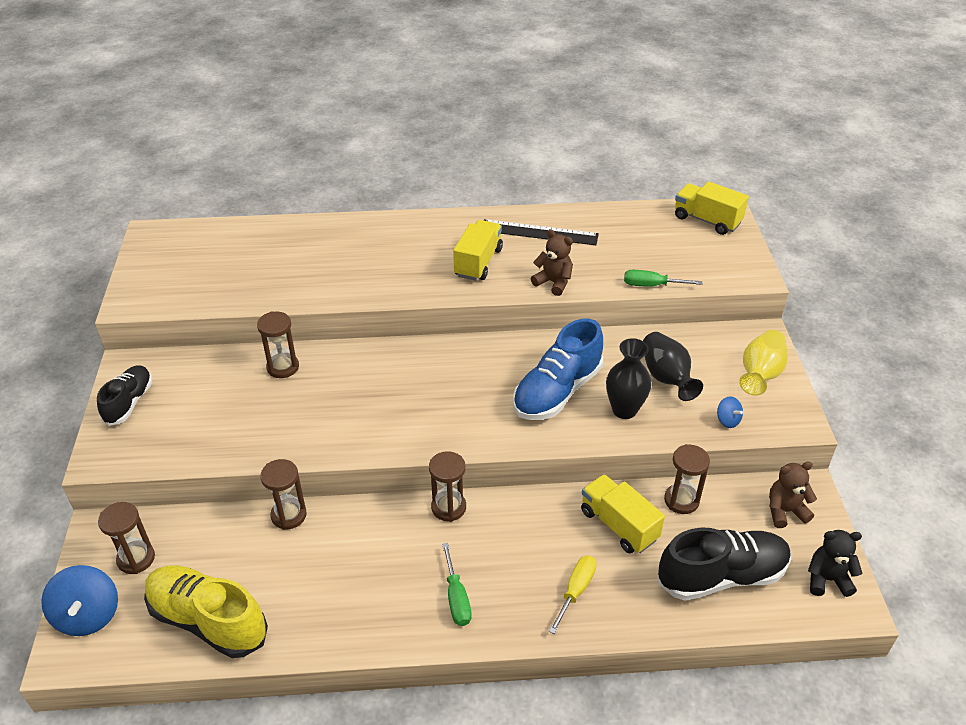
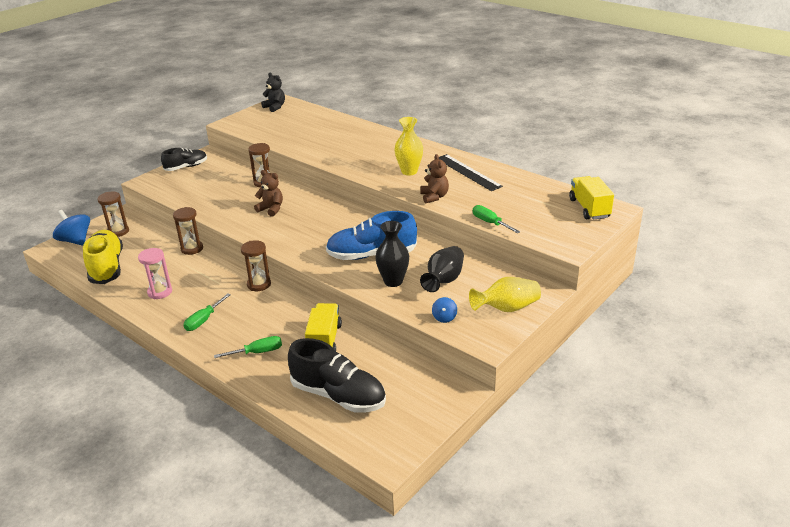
camera: 45 degrees right, 10 degrees down
blue spinning top [41,565,118,636] -> blue spinning top turned 105 degrees clockwise [53,210,90,246]
yellow truck [453,220,503,281] -> yellow vase [394,117,423,175]
yellow screwdriver [549,556,597,634] -> green screwdriver [214,336,282,358]
brown hourglass [664,444,710,514] -> none
brown teddy bear [769,461,817,528] -> brown teddy bear moved to [254,170,283,217]
black teddy bear [808,530,863,597] -> black teddy bear moved to [261,73,285,112]
none -> pink hourglass [138,248,172,299]

